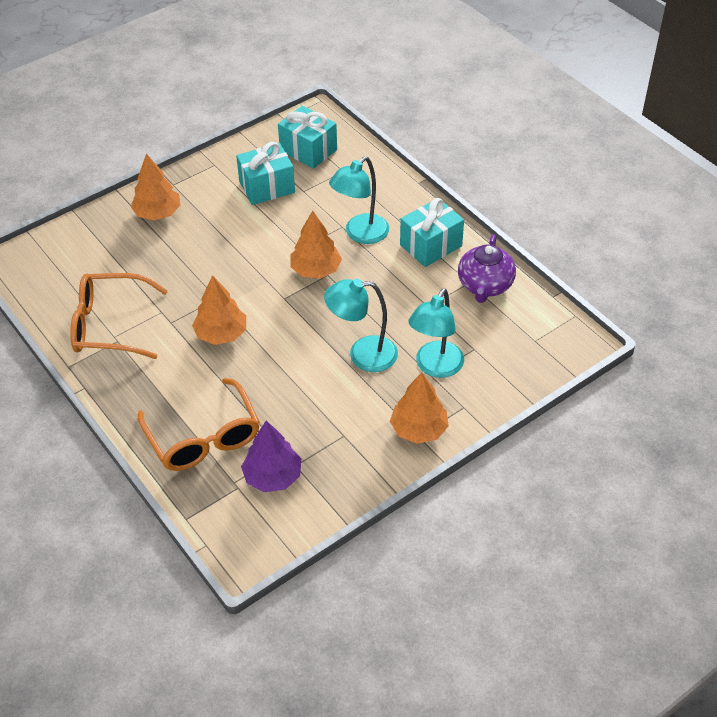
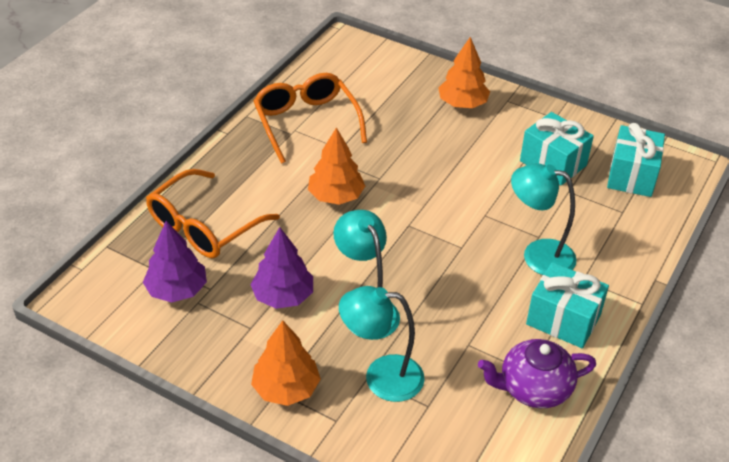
camera: 65 degrees right, 5 degrees down
orange tree [290,211,342,279] -> none
none -> purple tree [250,227,313,309]

